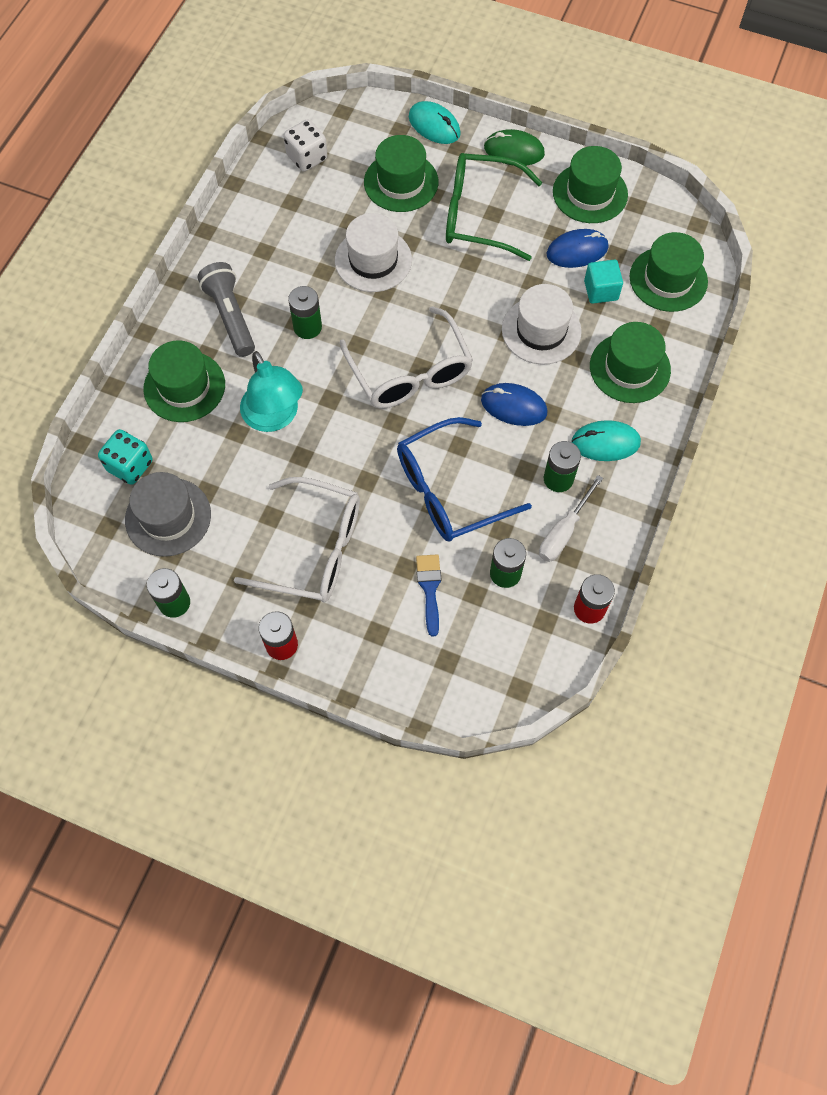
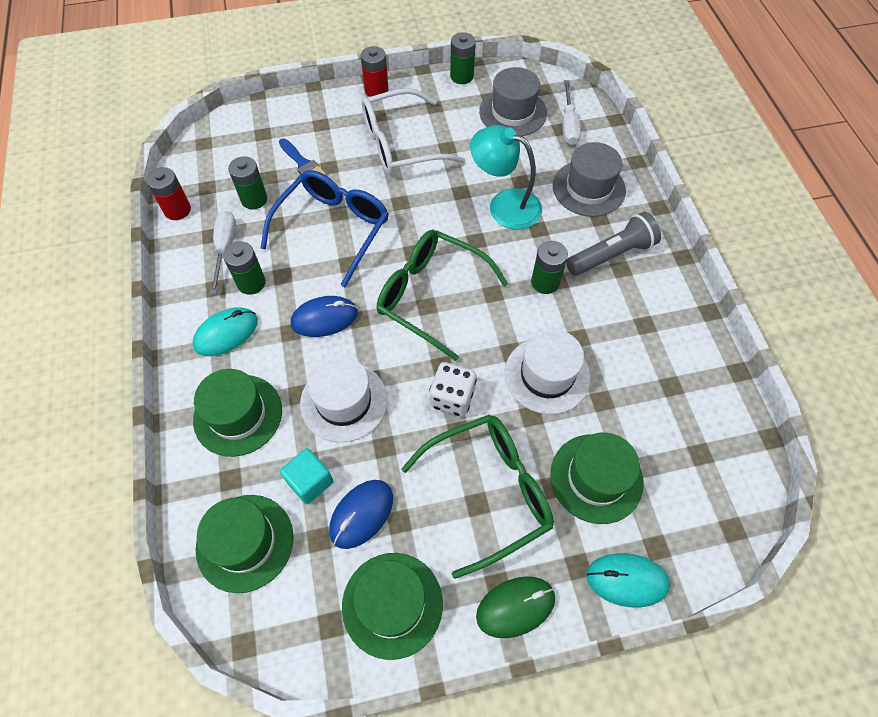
camera: 145 degrees right, 5 degrees down
turquoise dice [98,429,152,485] -> white screwdriver [562,80,581,145]
green hat [143,340,225,422] -> grey hat [553,142,626,217]
grey flashlight [197,262,255,357] -> grey flashlight turned 60 degrees counterclockwise [566,212,661,276]
white dice [284,119,327,172] -> white dice moved to [429,362,477,416]
white glasses [340,306,473,408] -> green glasses [377,230,509,361]

